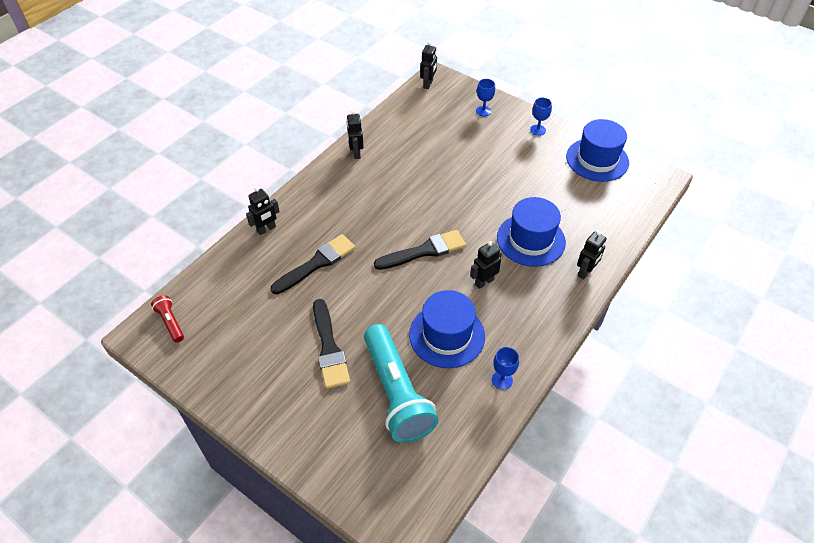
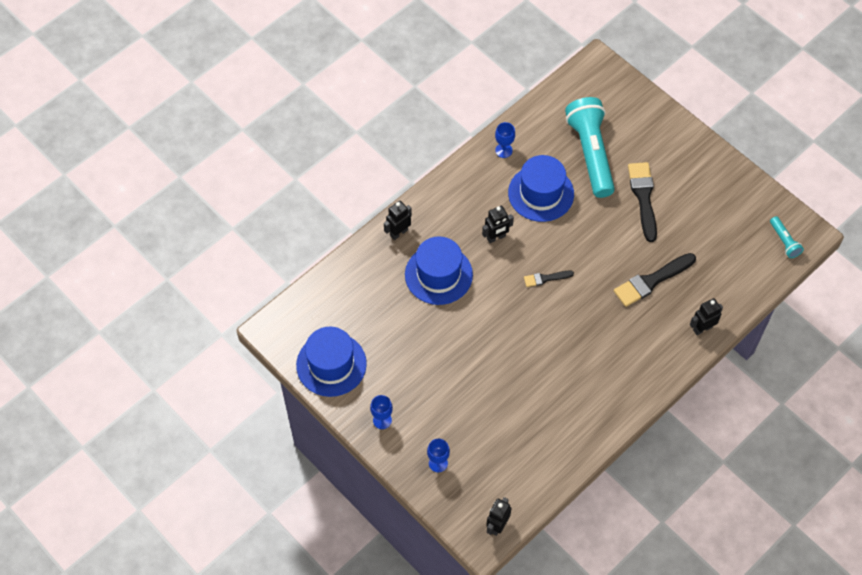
camera: 170 degrees left, 10 degrees up
red flashlight [151,295,184,343] -> turquoise flashlight [770,216,804,258]
black robot [346,110,363,159] -> none
black brush [374,230,466,270] -> black brush [524,271,574,287], size x0.54

